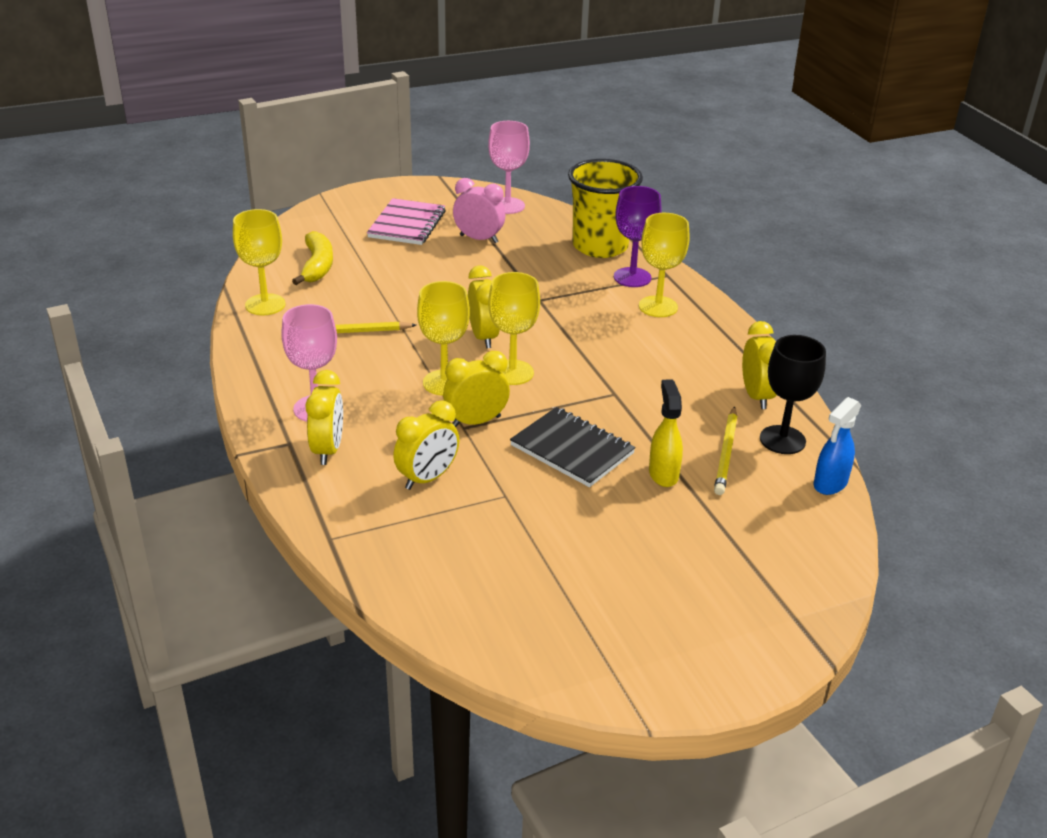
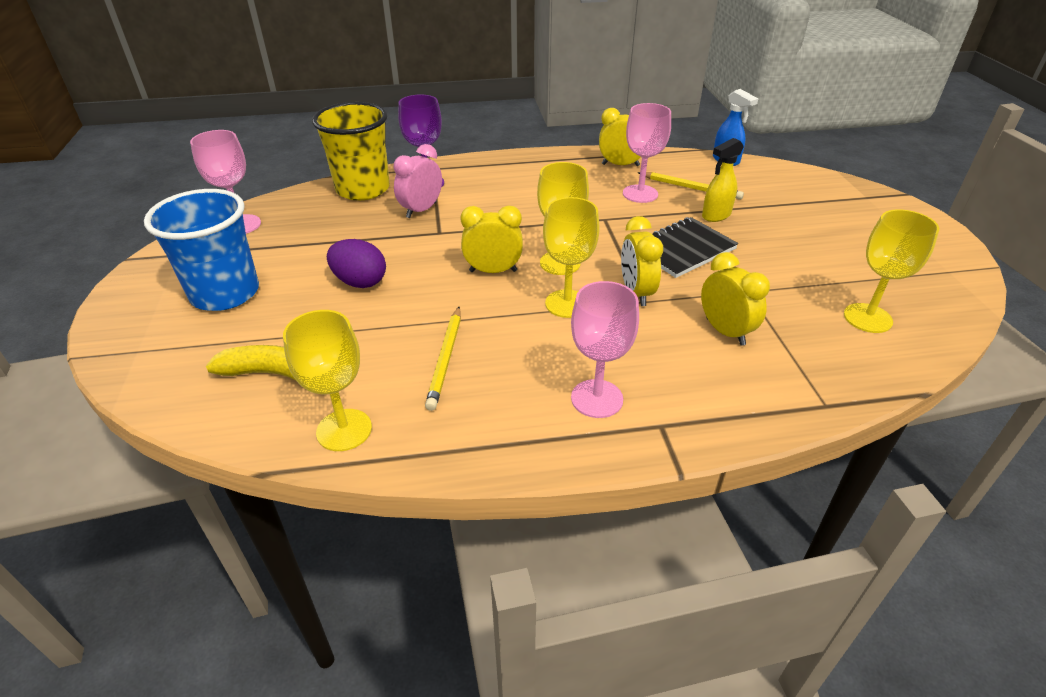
camera: 75 degrees left, 5 degrees up
yellow clock [305,370,343,465] -> none
pink notebook [367,198,446,245] -> blue cup [144,189,259,311]
pink clock [453,178,505,243] -> pink clock moved to [394,144,442,218]
yellow goblet [639,213,689,317] -> yellow goblet moved to [844,209,939,333]
yellow spray bottle [649,379,683,487] -> yellow spray bottle turned 45 degrees counterclockwise [702,138,744,222]
black goblet [760,335,826,454] -> none
none -> purple egg [327,239,386,288]
none -> pink goblet [623,103,671,203]

